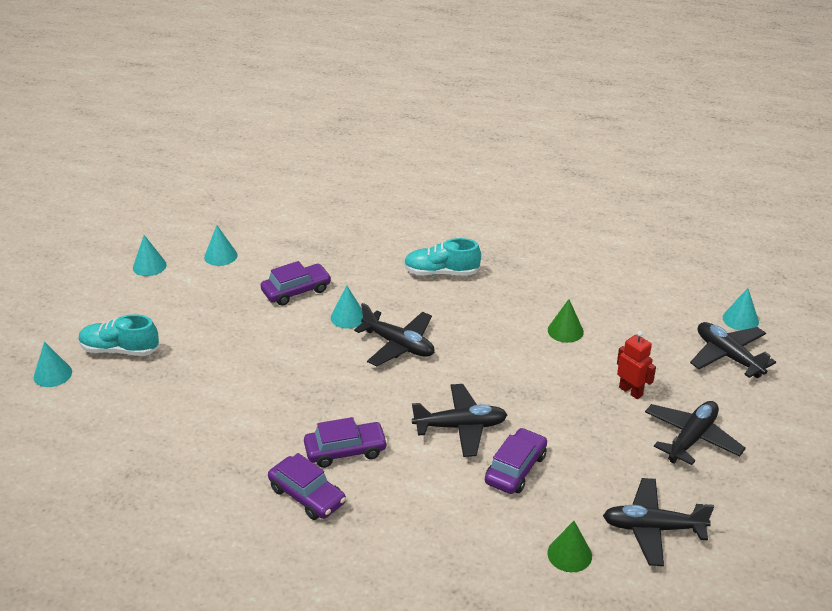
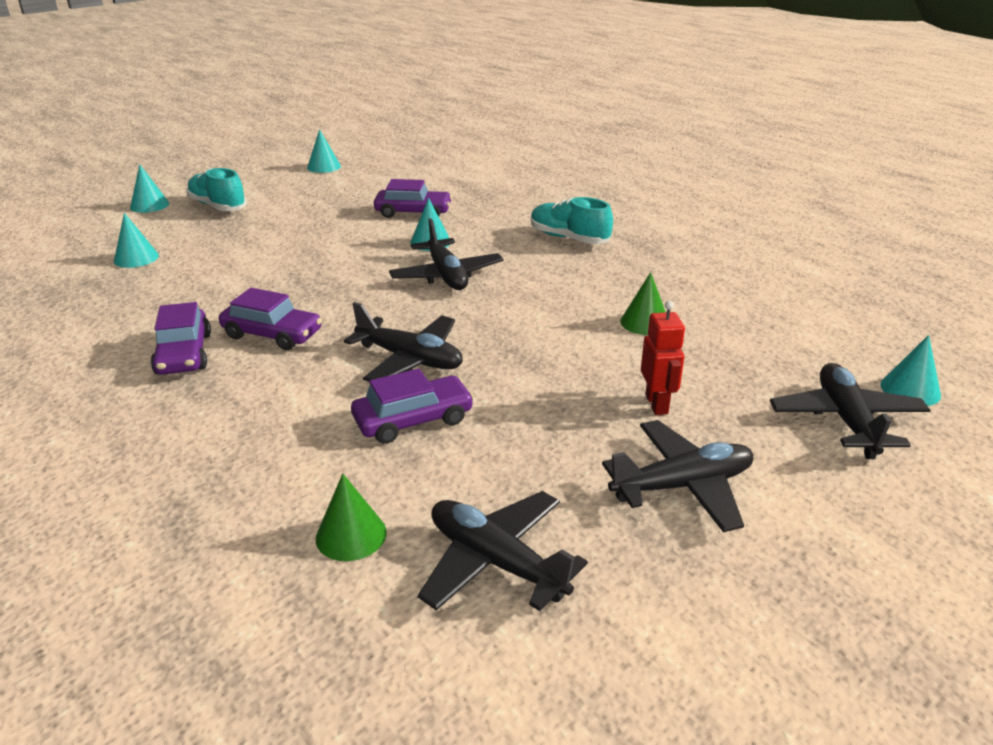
camera: 35 degrees right, 5 degrees down
turquoise cone [204,226,237,266] -> turquoise cone moved to [114,213,159,268]

